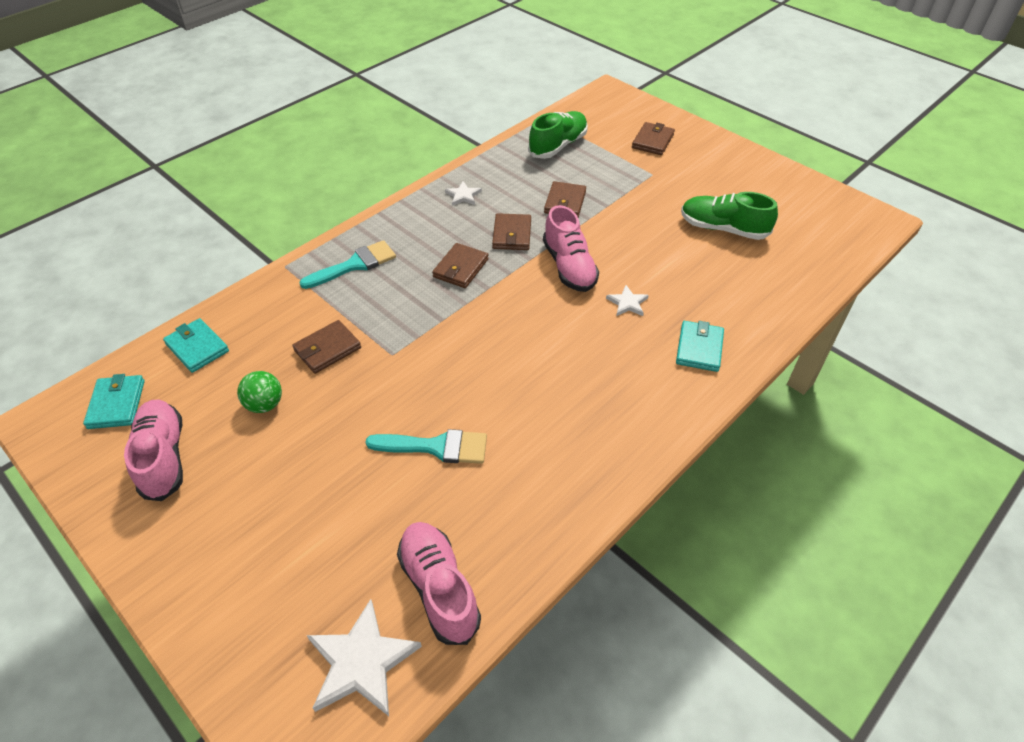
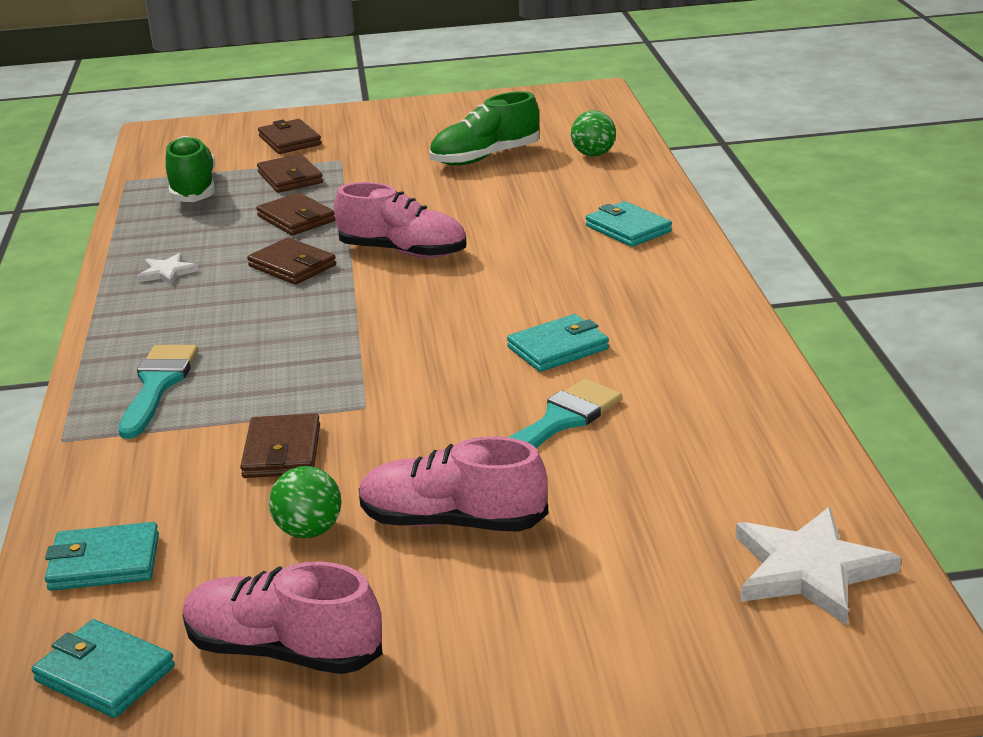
camera: 50 degrees left, 20 degrees down
pink shoe [397,522,481,645] -> pink shoe moved to [359,437,548,532]
brown wallet [432,243,489,288] -> brown wallet moved to [257,154,323,193]
white star [606,285,649,316] -> none
none -> turquoise wallet [507,314,609,372]
none -> green ball [571,110,616,156]

